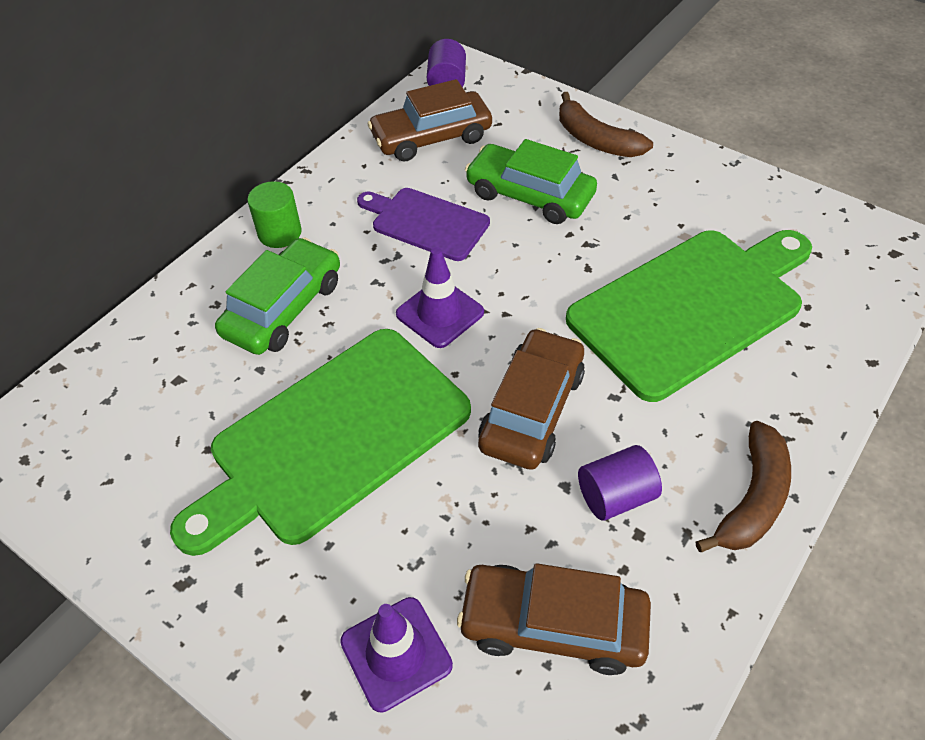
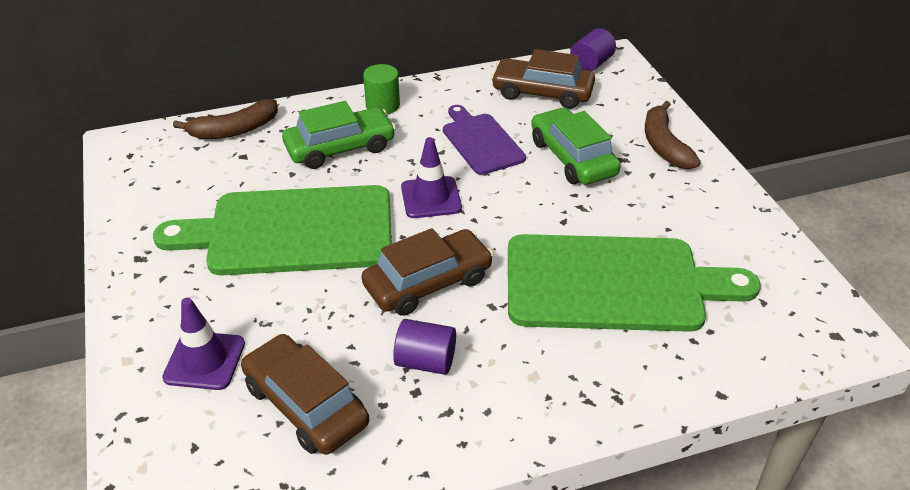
camera: 35 degrees right, 10 degrees down
brown banana [696,421,791,552] -> brown banana moved to [173,99,278,139]

